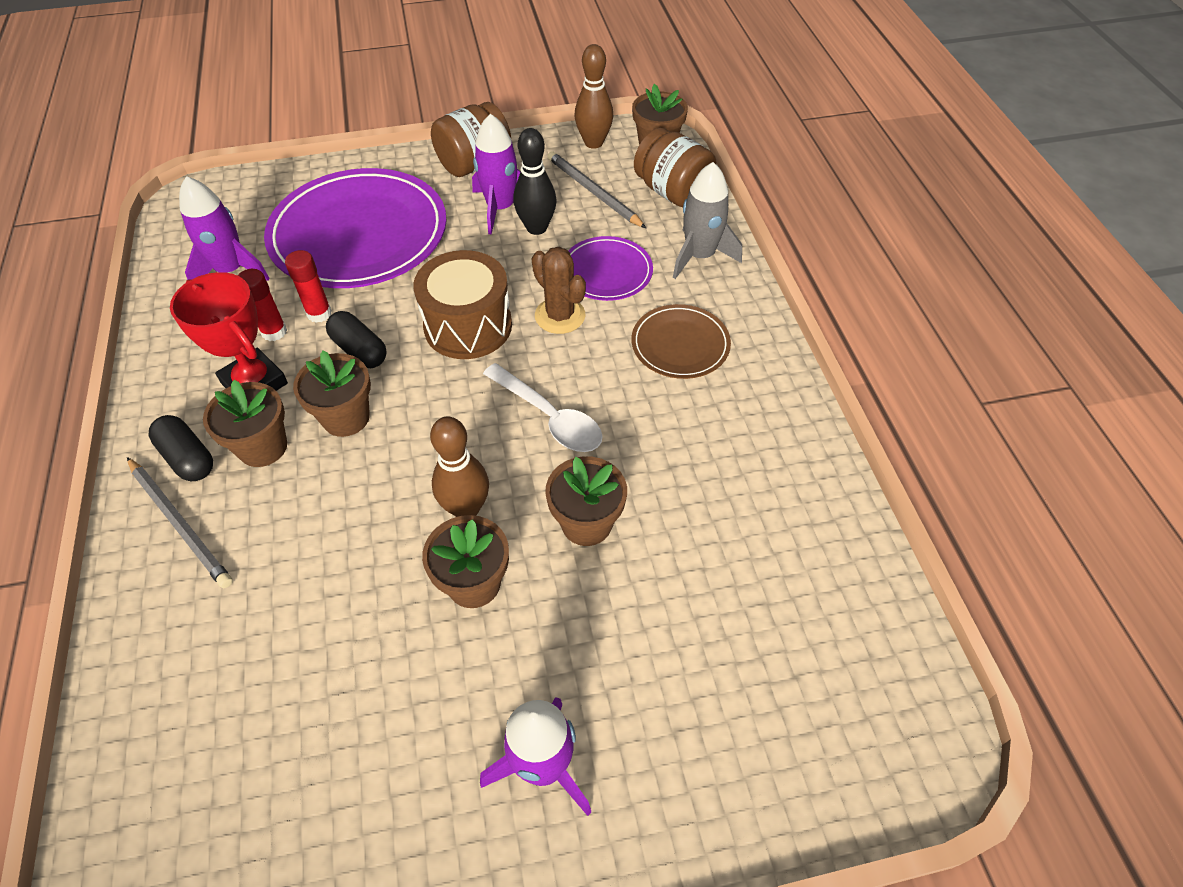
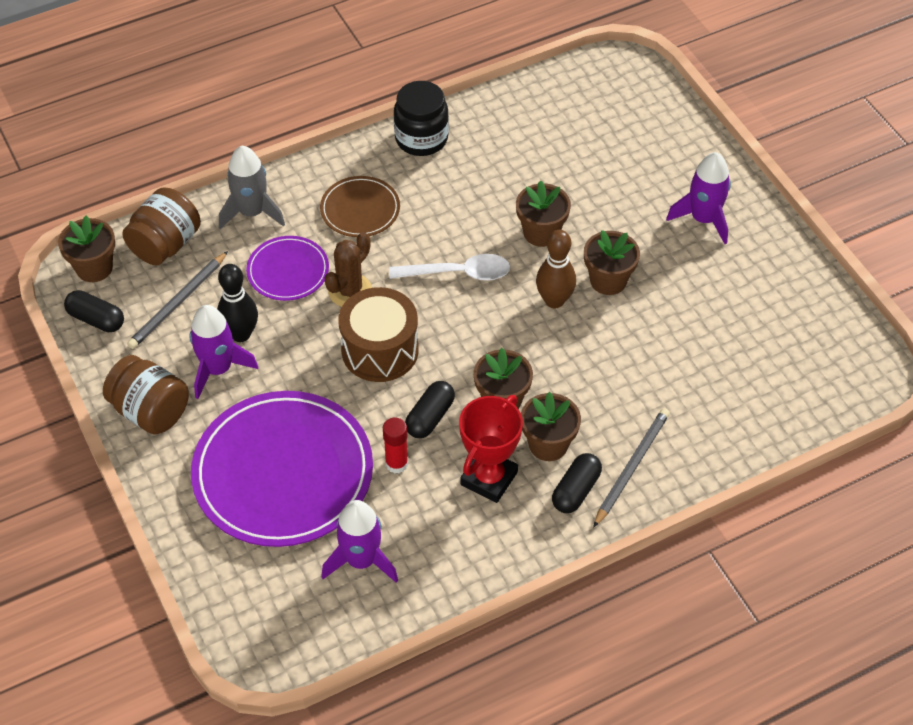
camera: 105 degrees left, 0 degrees up
red glue stick [237,269,287,341] -> none
white spoon [483,363,603,452] -> white spoon turned 60 degrees clockwise [389,254,510,281]
brown bowling pin [574,44,613,149] -> black capsule [64,290,124,332]
none -> black jar [394,81,449,156]

